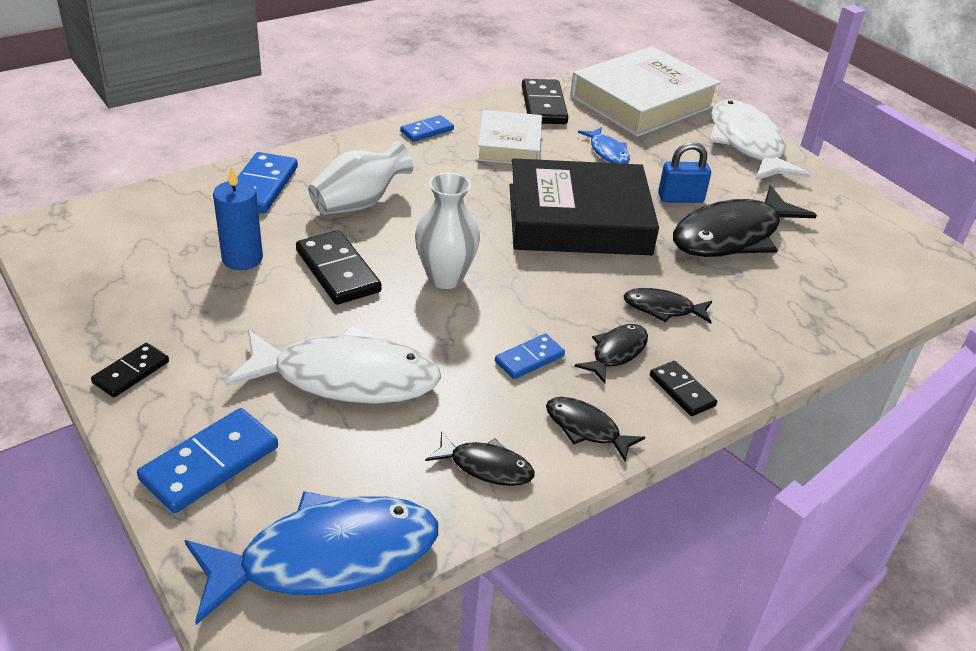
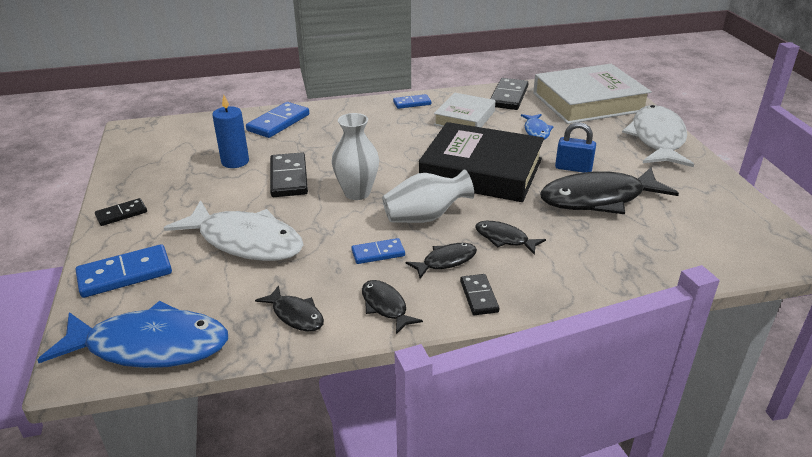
camera: 25 degrees right, 5 degrees down
white vase [308,141,413,215] -> white vase moved to [382,169,474,223]

